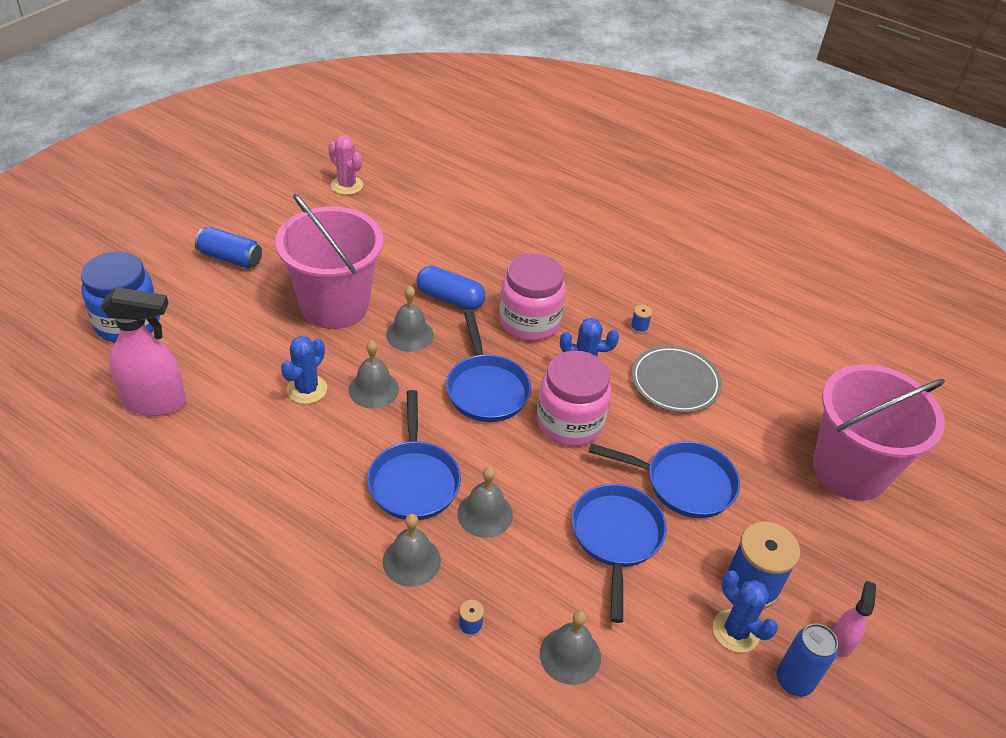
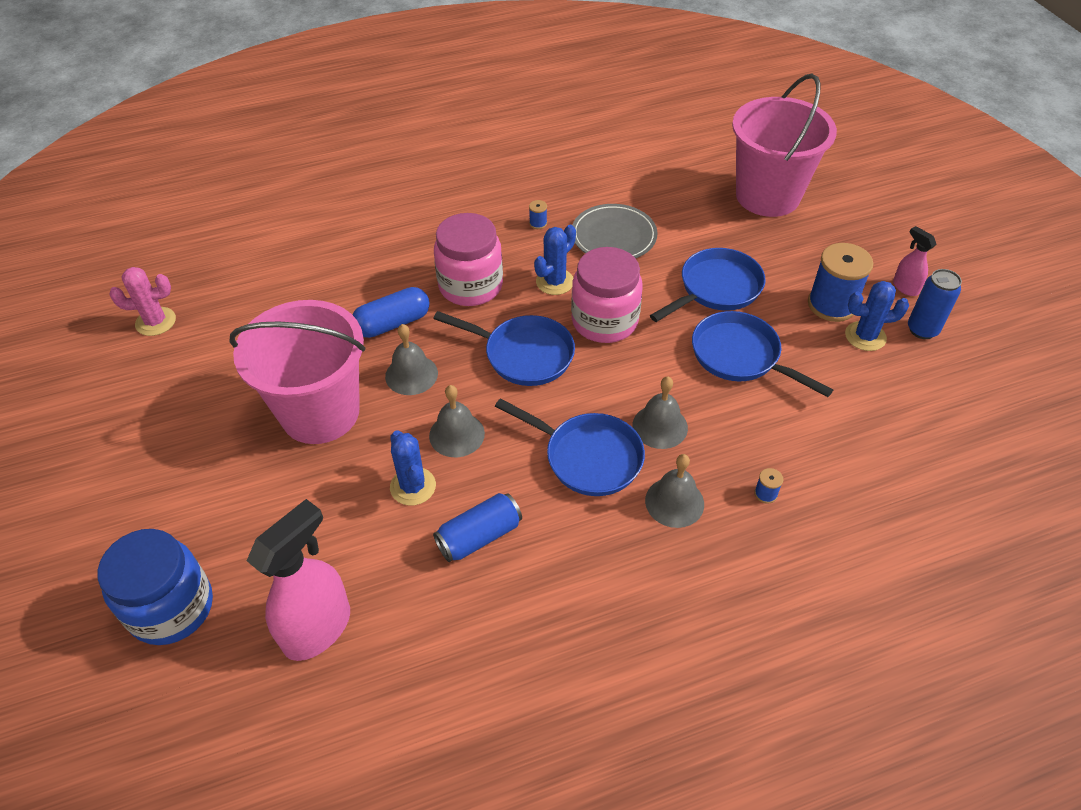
camera: 50 degrees left, 5 degrees up
blue can [195,227,262,268] -> blue can moved to [433,493,522,562]
grey bell [540,610,601,685] -> none

